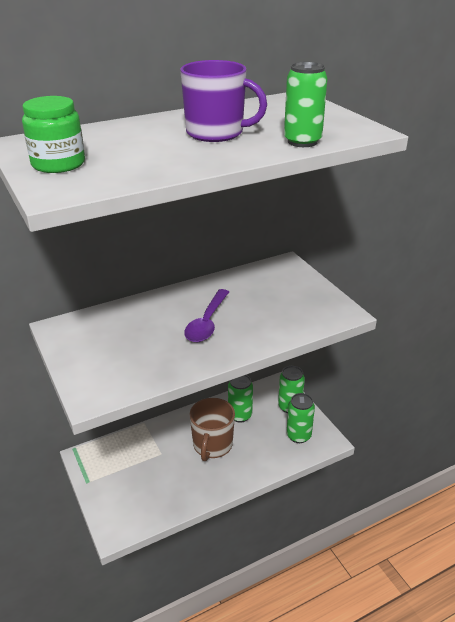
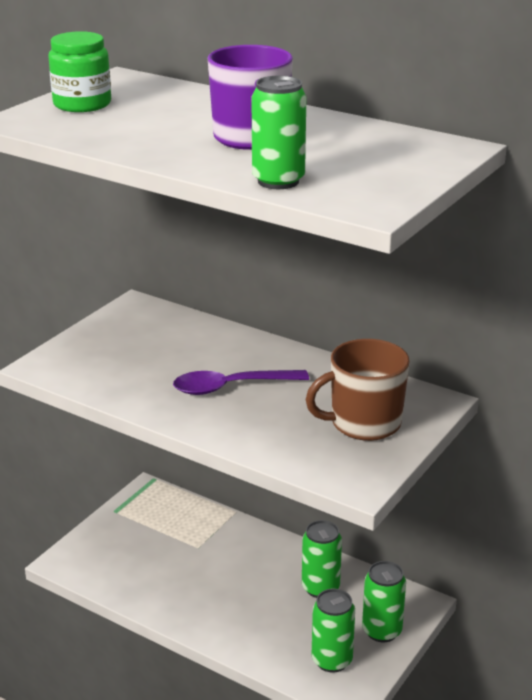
camera: 60 degrees right, 5 degrees down
brown mug [190,398,235,461] -> brown mug moved to [306,339,410,441]

